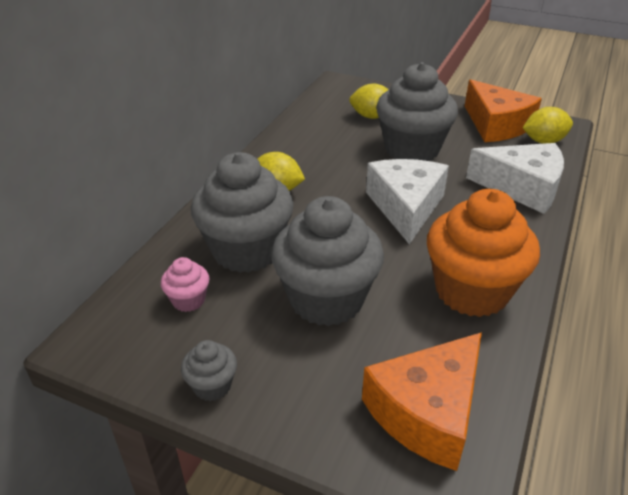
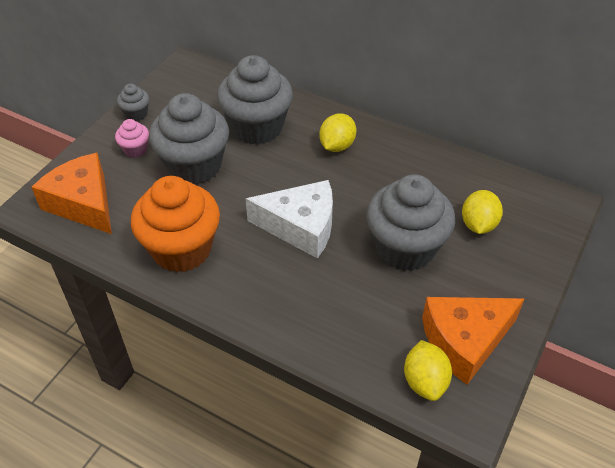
camera: 95 degrees right, 10 degrees up
pink cupcake [161,257,210,312] -> pink cupcake moved to [115,119,149,158]
white cheese [466,143,564,214] -> none

